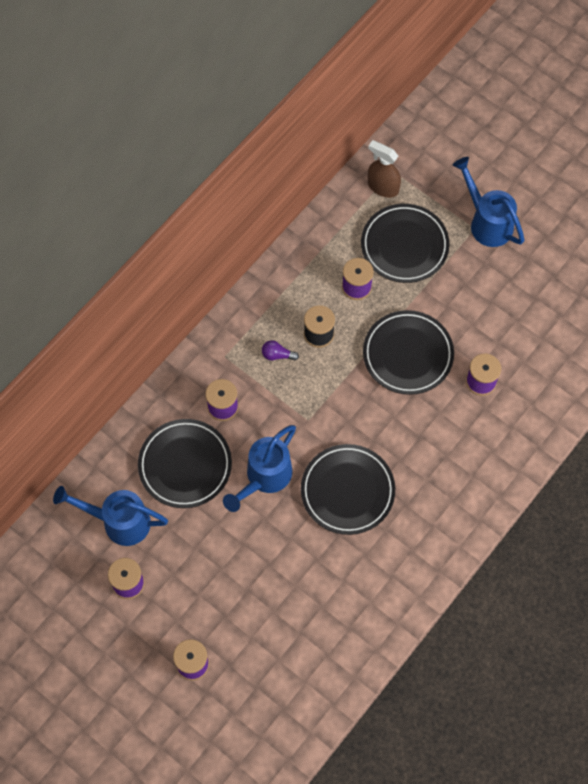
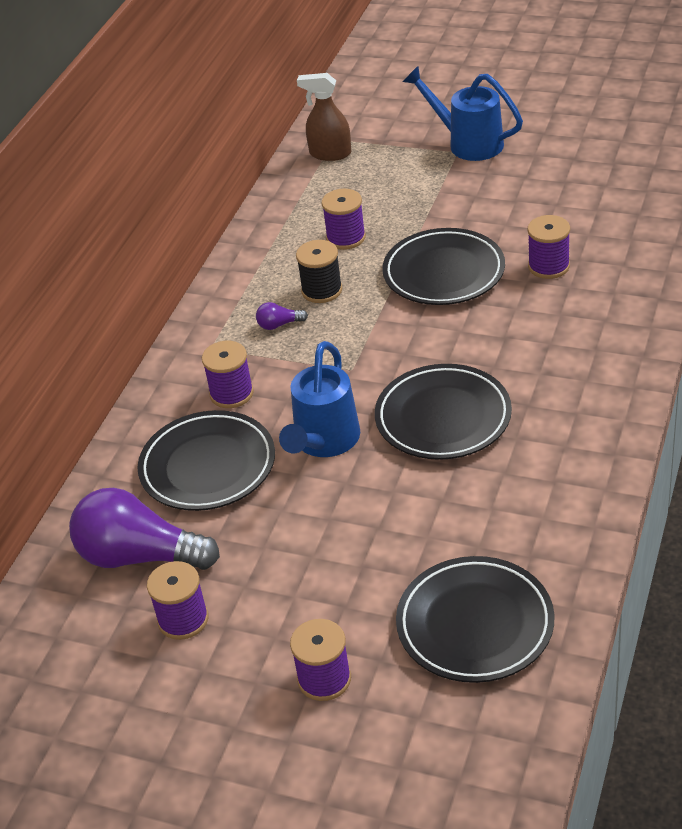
camera: 15 degrees left, 25 degrees down
blue watering can [53,486,168,546] -> purple light bulb [69,488,220,570]
black plate [361,204,450,283] -> black plate moved to [396,556,554,683]

